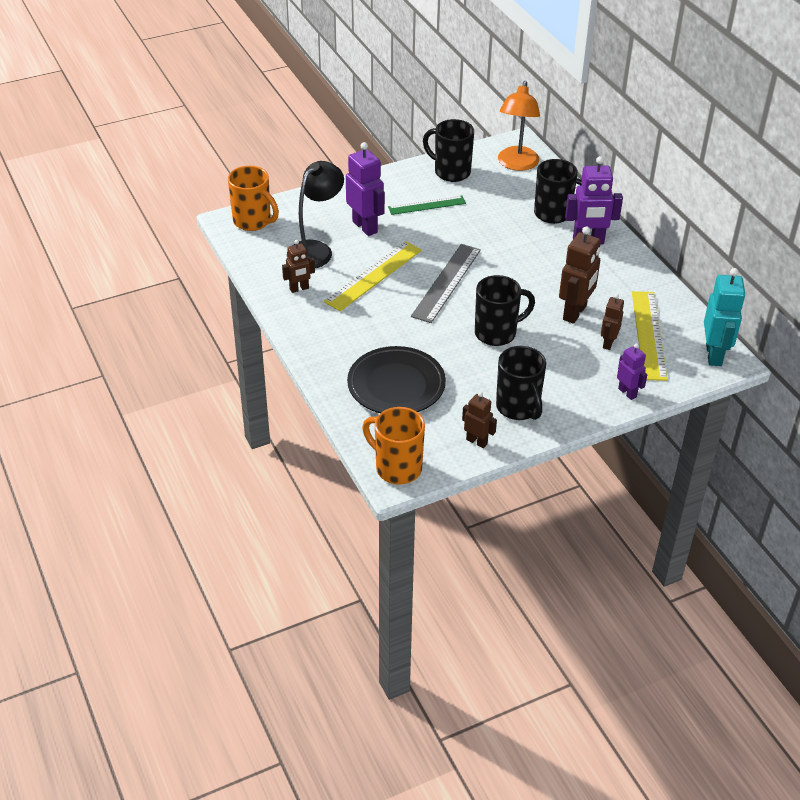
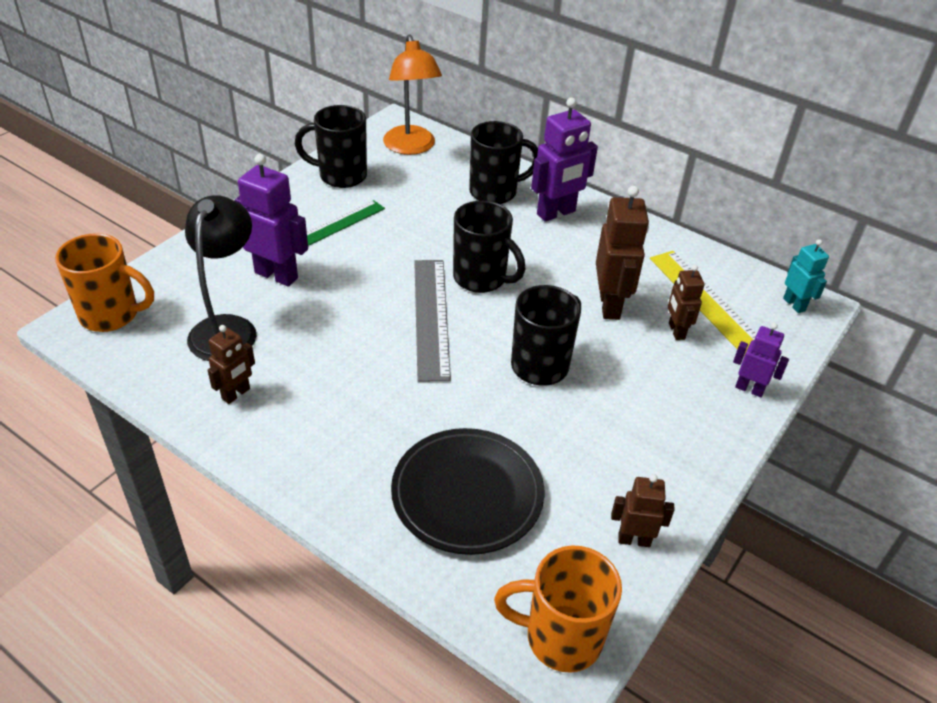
camera: 30 degrees left, 0 degrees up
yellow ruler [324,241,422,311] -> none
black mug [496,346,546,420] -> black mug moved to [453,201,525,293]
turquoise robot [704,268,746,366] -> turquoise robot [783,239,829,313], size x0.58

